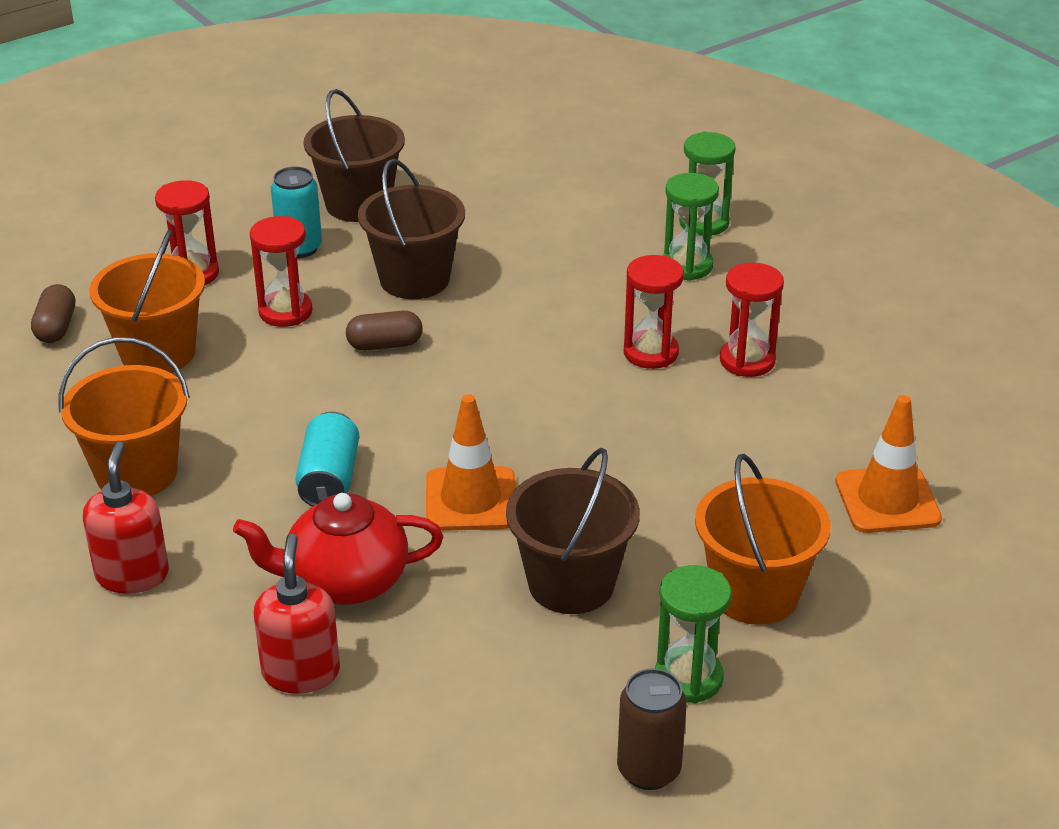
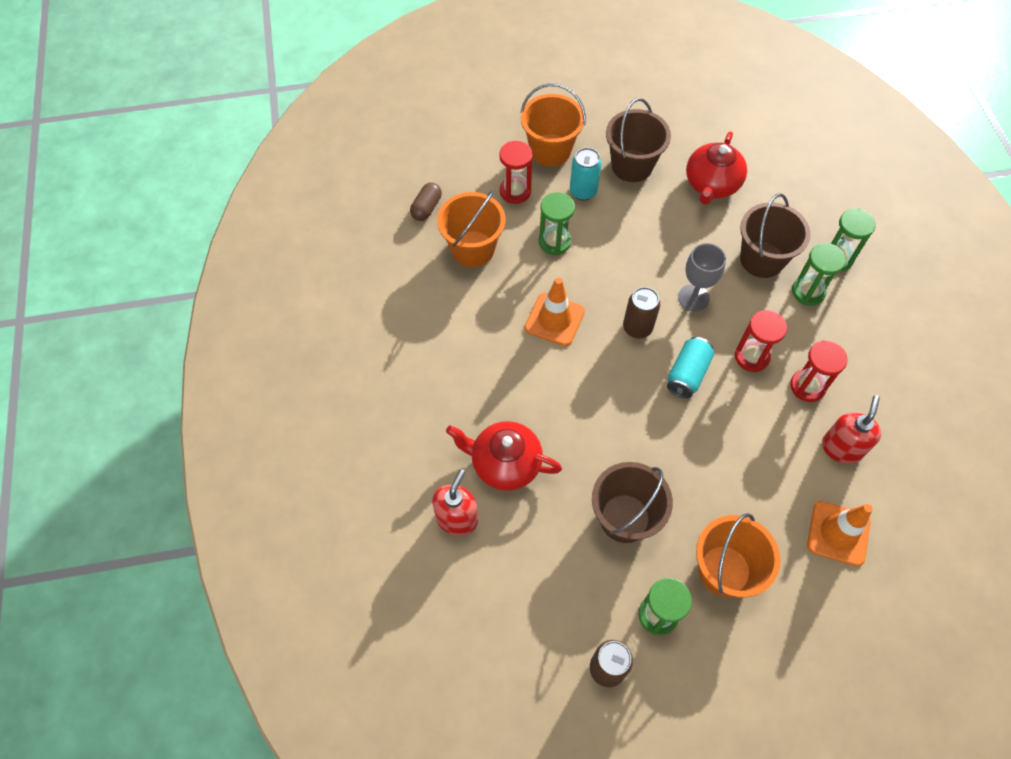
camera: 25 degrees right, 25 degrees up
orange bucket [58,337,190,496] -> orange bucket moved to [520,83,586,166]
red soap dispenser [83,441,169,594] -> red soap dispenser moved to [822,395,882,464]
red hourglass [250,216,312,327] -> green hourglass [539,192,575,255]
turquoise can [295,411,359,507] -> turquoise can moved to [667,337,714,398]
brown capsule [346,311,423,351] -> none
brown bucket [358,159,465,299] -> brown bucket moved to [740,193,811,278]
orange traffic cone [426,394,515,531] -> orange traffic cone moved to [525,277,585,346]
none -> brown can [623,287,660,338]
none -> grey goblet [678,243,726,312]
none -> red teapot [686,131,747,205]

